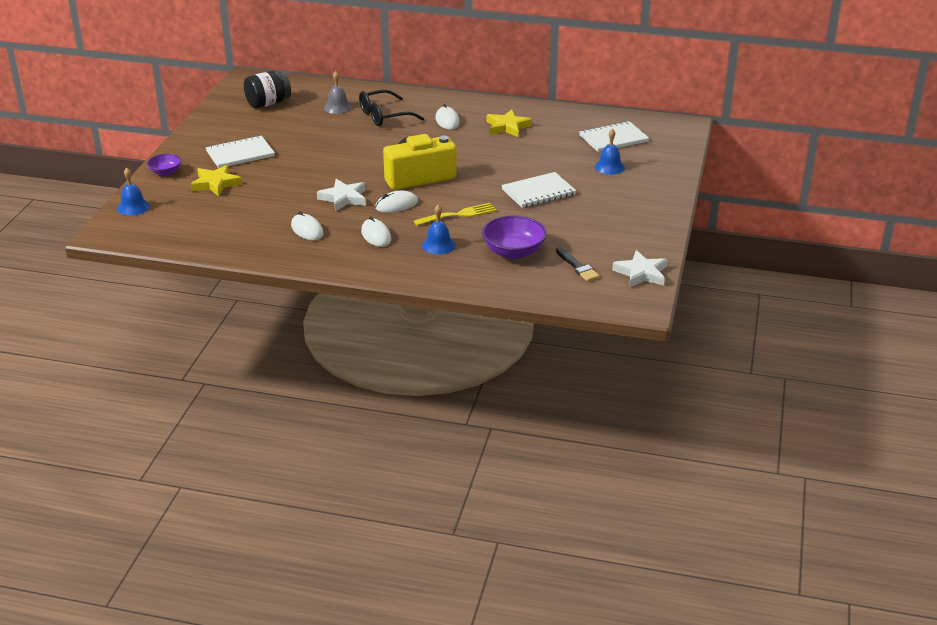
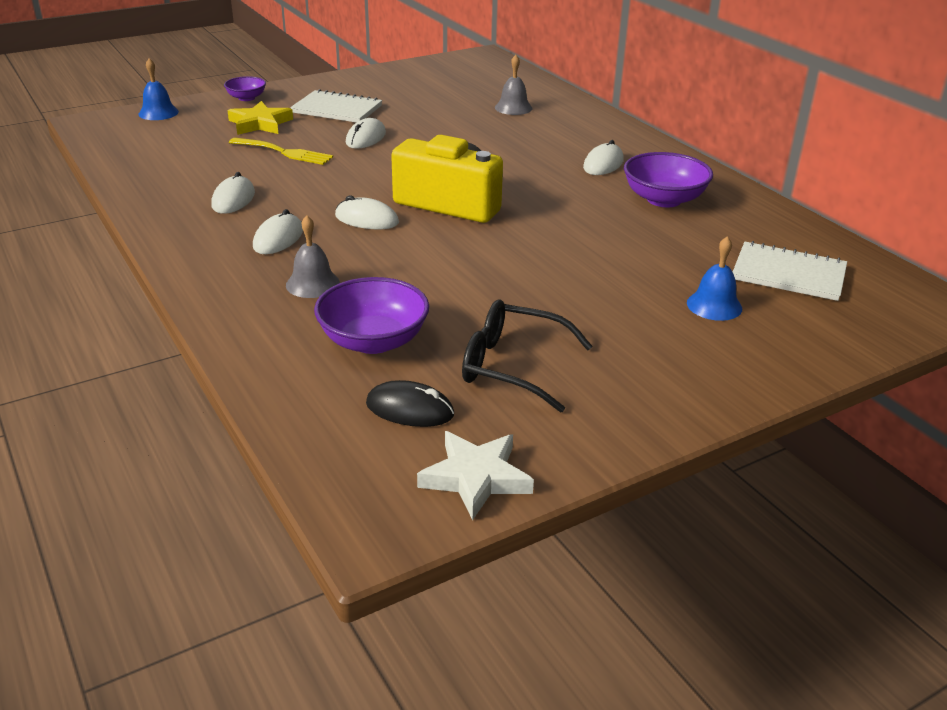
camera: 45 degrees right, 0 degrees up
black jar [244,70,291,109] -> none
white star [317,179,366,212] -> none
black glasses [359,90,424,126] -> black glasses moved to [462,299,593,413]
yellow fork [414,203,497,226] -> yellow fork moved to [229,138,333,165]
blue bell [422,205,455,254] -> grey bell [286,215,340,298]
yellow star [487,110,532,137] -> purple bowl [624,152,713,207]
white notebook [501,172,576,208] -> none
black brush [556,247,600,281] -> black mouse [366,380,454,427]
none -> white mouse [346,118,386,149]

